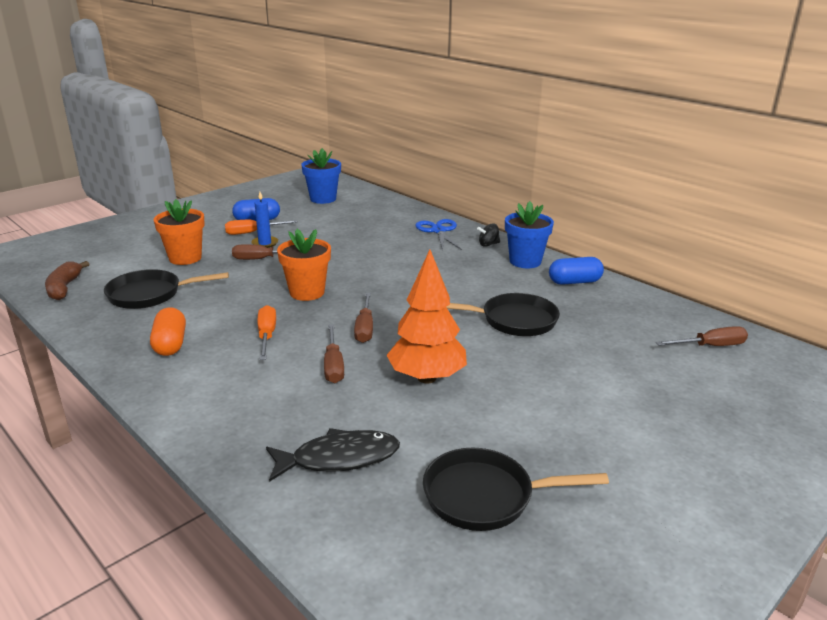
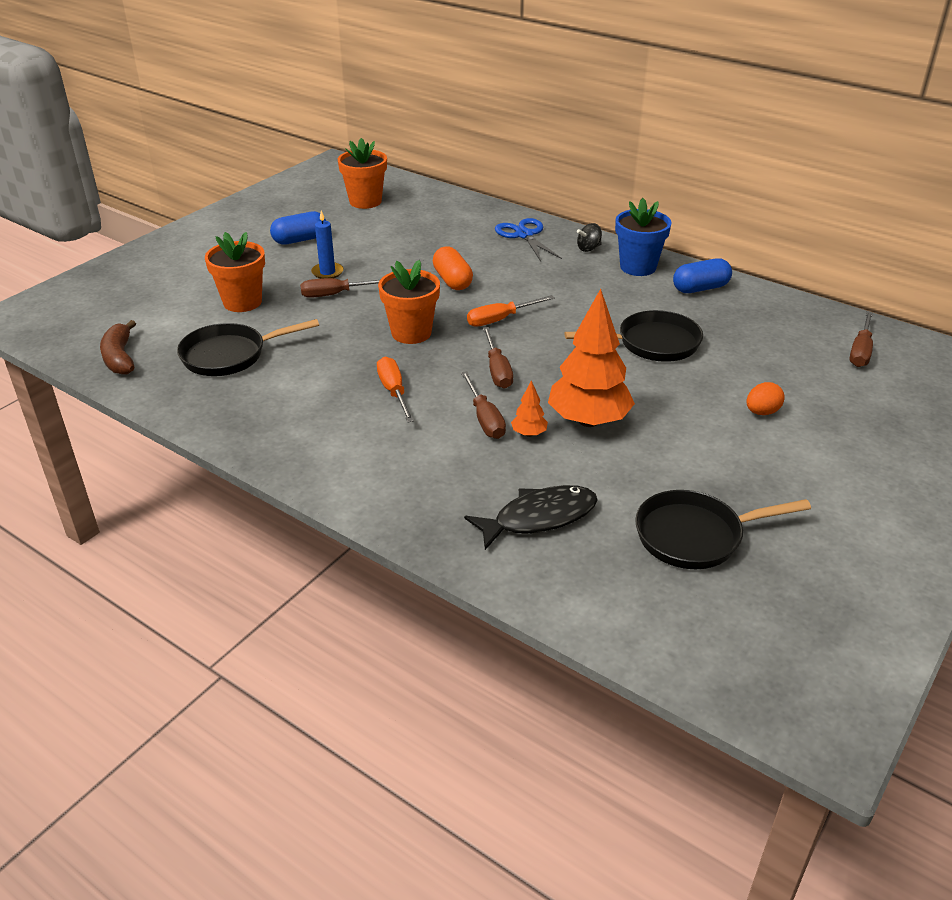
camera: 10 degrees left, 10 degrees up
orange capsule [150,307,186,356] -> orange capsule moved to [433,246,473,290]
orange screwdriver [225,220,298,235] -> orange screwdriver moved to [467,295,555,327]
blue flower pot [301,148,341,204] -> orange flower pot [338,138,387,209]
brown screwdriver [656,326,748,346] -> brown screwdriver turned 135 degrees clockwise [849,311,873,367]
none -> orange tree [511,380,548,437]
none -> orange egg [746,382,785,415]

